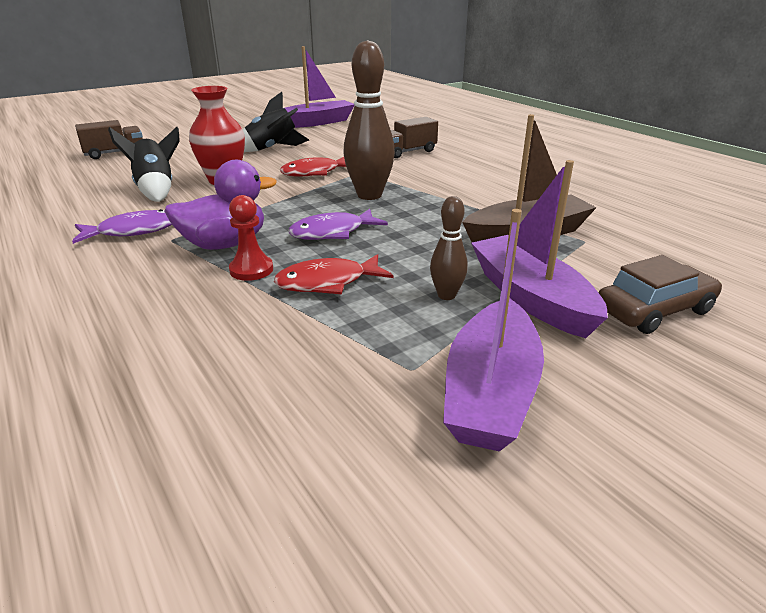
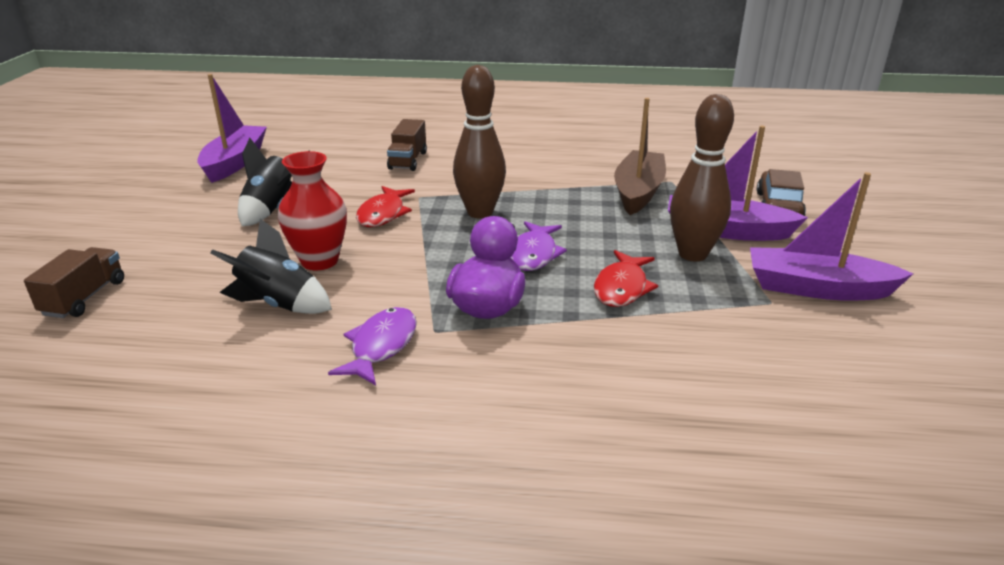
camera: 50 degrees left, 0 degrees up
red pawn [229,195,273,281] -> none
brown bowling pin [430,196,468,300] -> brown bowling pin [670,94,734,261], size x1.92
purple boat [443,209,544,452] -> purple boat turned 135 degrees clockwise [750,172,913,301]

